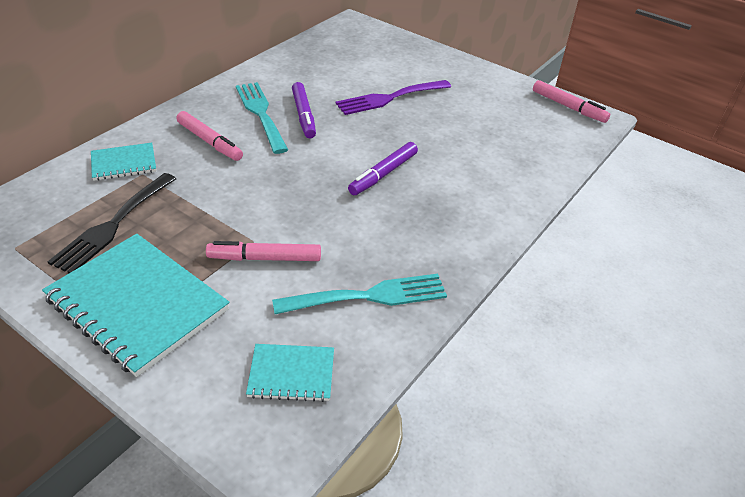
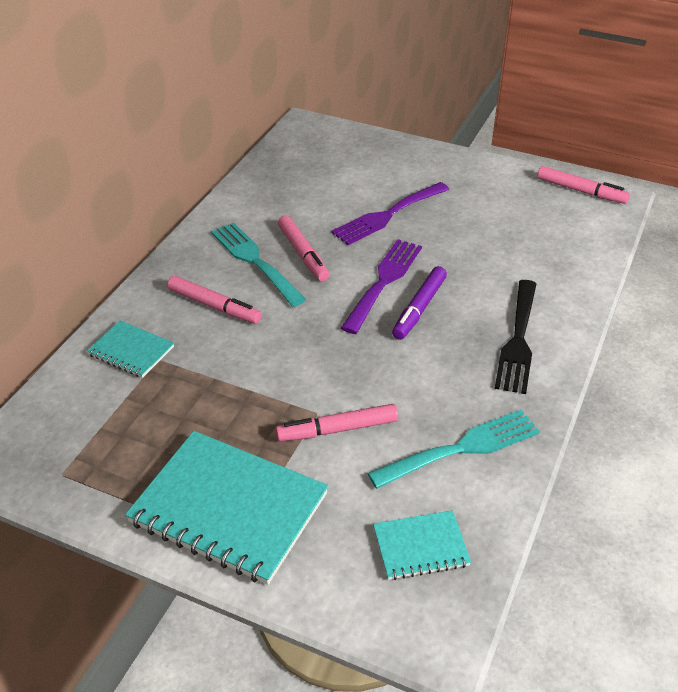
camera: 10 degrees left, 0 degrees up
black fork [47,173,176,273] -> black fork moved to [494,280,536,394]
turquoise notebook [91,143,156,181] -> turquoise notebook turned 60 degrees clockwise [87,320,174,378]
purple marker [292,82,316,138] -> pink marker [278,216,330,281]
none -> purple fork [341,239,422,334]

